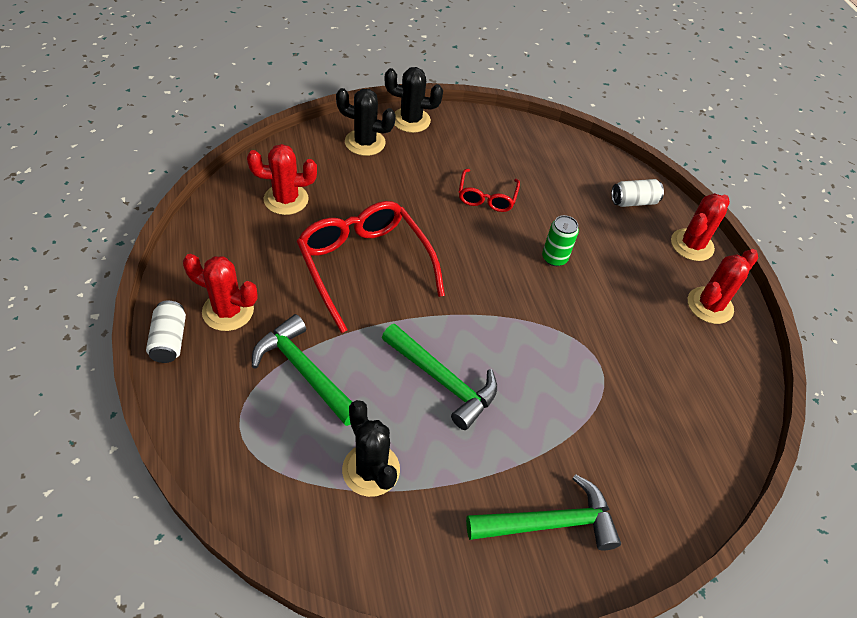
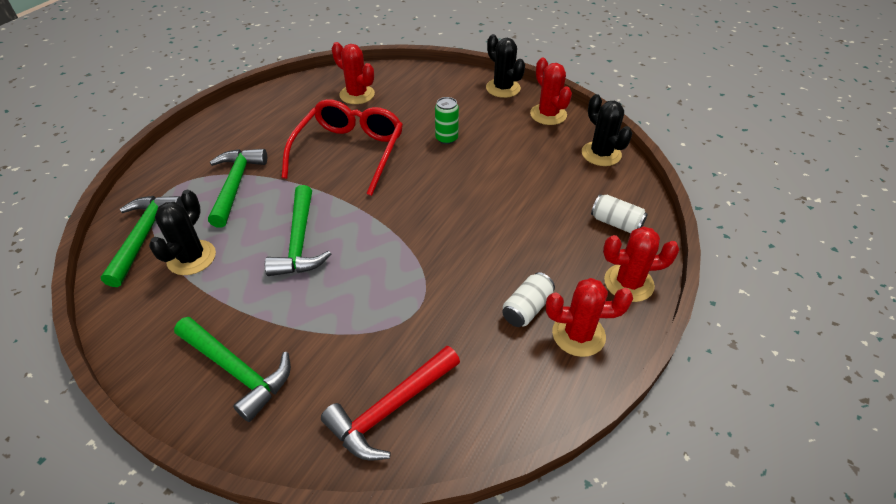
camera: 50 degrees right, 5 degrees down
white can [146,301,186,363] -> white can moved to [502,272,555,327]
red cactus [183,254,258,331] -> red cactus moved to [530,58,572,125]
black cactus [336,88,396,156] -> black cactus moved to [582,94,632,166]
red glasses [459,169,520,212] -> none
green can [542,215,579,266] -> green can moved to [435,97,459,144]
none -> green hammer [101,196,184,287]
none -> red hammer [321,346,460,461]

